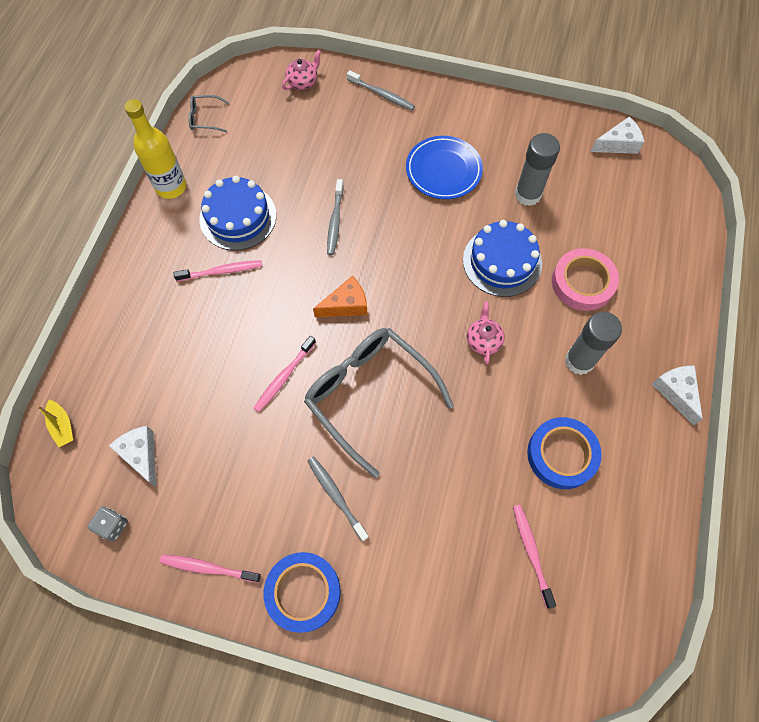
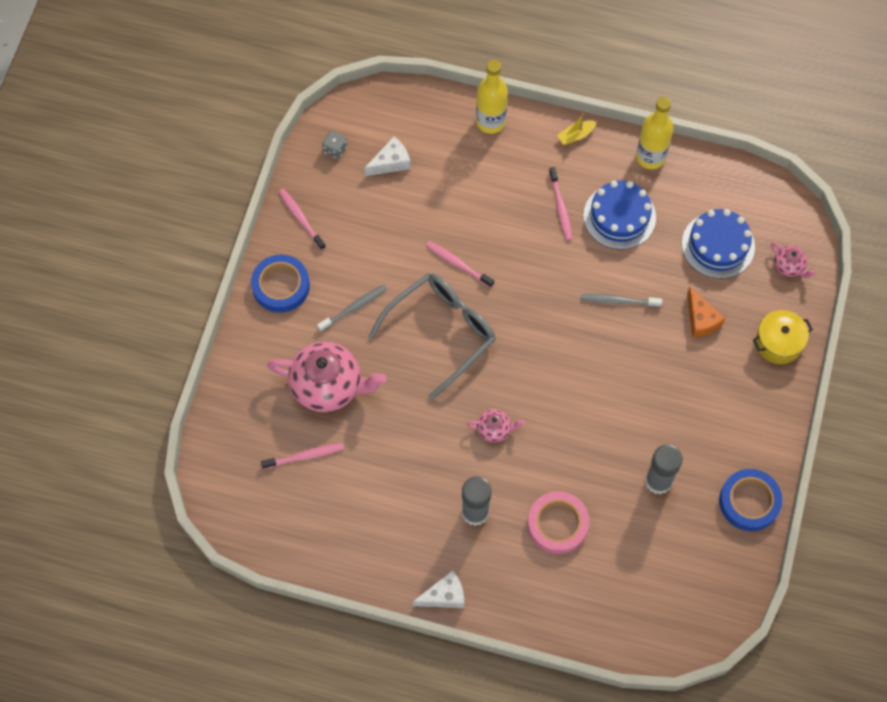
camera: 90 degrees right, 0 degrees up
yellow boat [37,400,73,447] -> yellow boat moved to [557,113,596,145]
pink toothbrush [160,555,261,583] -> pink toothbrush turned 45 degrees counterclockwise [279,189,326,250]
grey glasses [188,95,229,132] -> none
orange cheese [313,276,367,317] -> orange cheese moved to [687,287,725,338]
grey toothbrush [347,70,415,110] -> yellow pot [753,310,813,364]
blue plate [406,136,483,199] -> none
blue cake [463,220,542,297] -> blue cake moved to [682,209,755,279]
blue tape [527,417,602,489] -> blue tape moved to [719,469,782,531]
white cheese [591,116,644,154] -> none
none -> pink teapot [267,341,387,412]
none -> yellow bottle [476,60,508,134]

